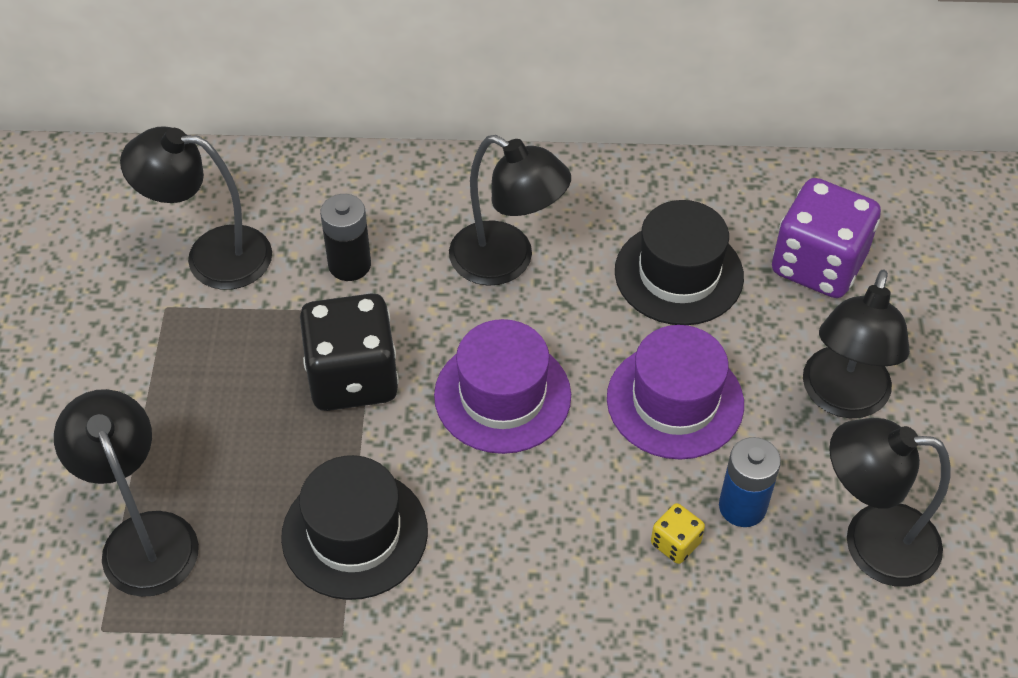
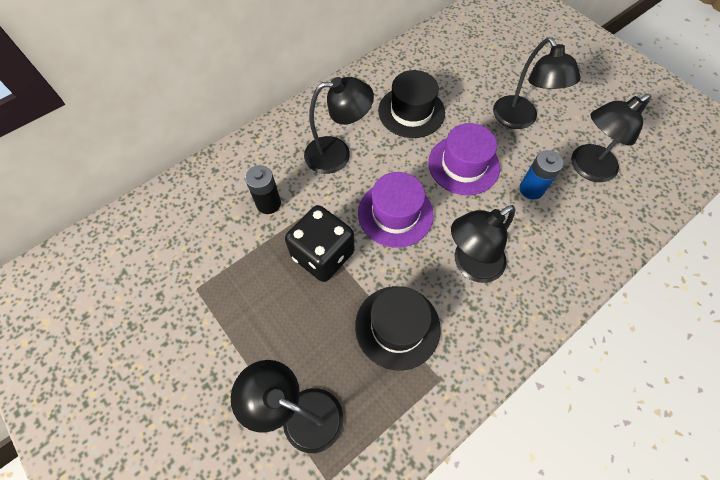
camera: 40 degrees left, 10 degrees up
black lamp [120,126,272,290] -> black lamp moved to [451,205,515,283]
yellow dice [651,503,705,564] -> none
purple dice [772,178,881,298] -> none

